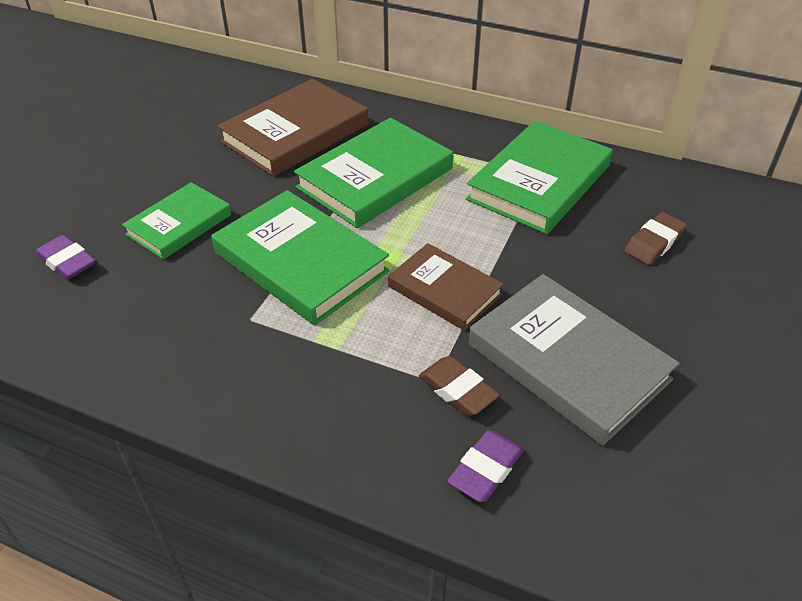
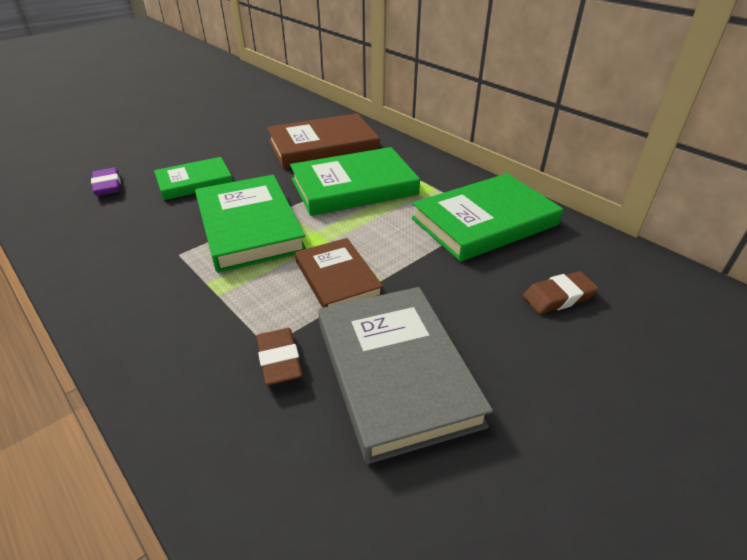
camera: 25 degrees right, 5 degrees down
purple eraser [447,430,524,502] -> none

